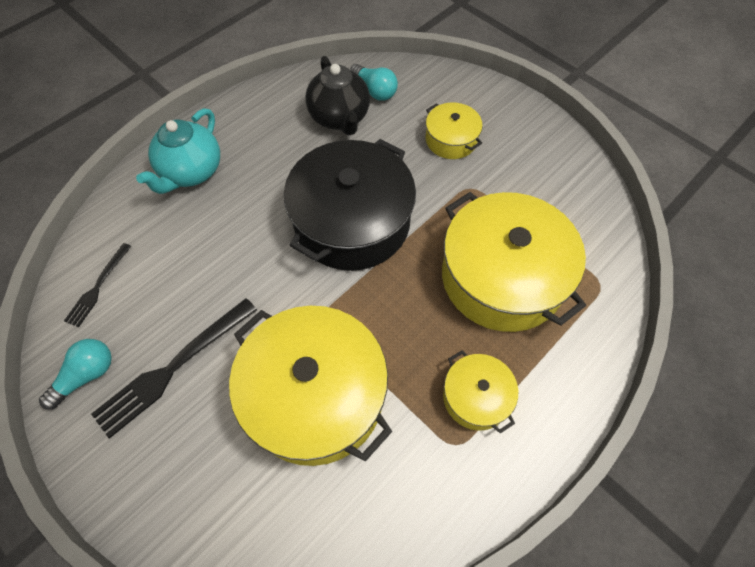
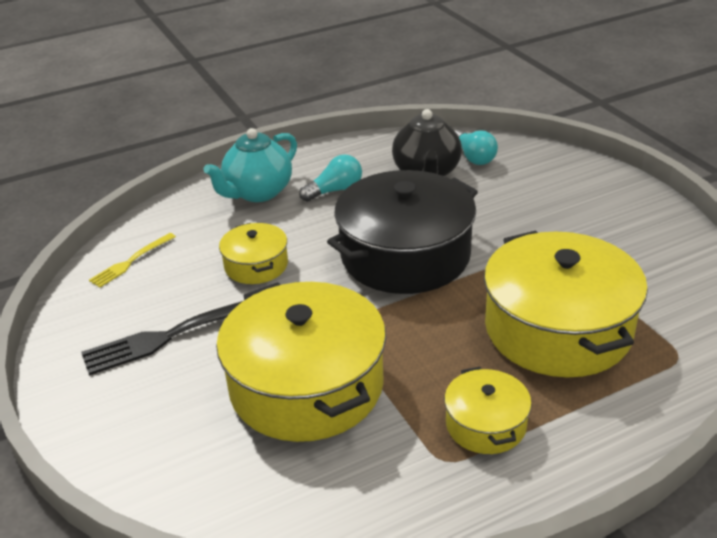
camera: 20 degrees right, 25 degrees down
turquoise light bulb [39,339,112,410] -> turquoise light bulb moved to [299,154,362,202]
black fork [64,243,131,327] -> yellow fork [89,233,176,288]
yellow pot [426,103,483,159] -> yellow pot moved to [219,223,288,284]

